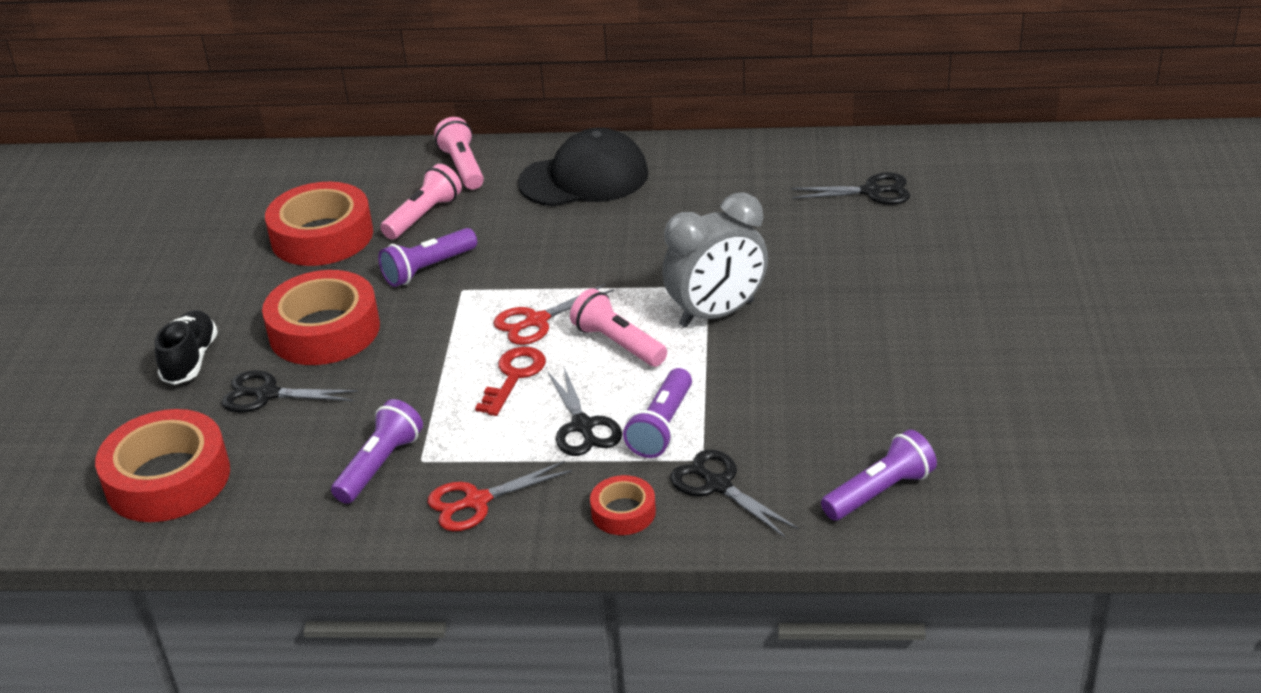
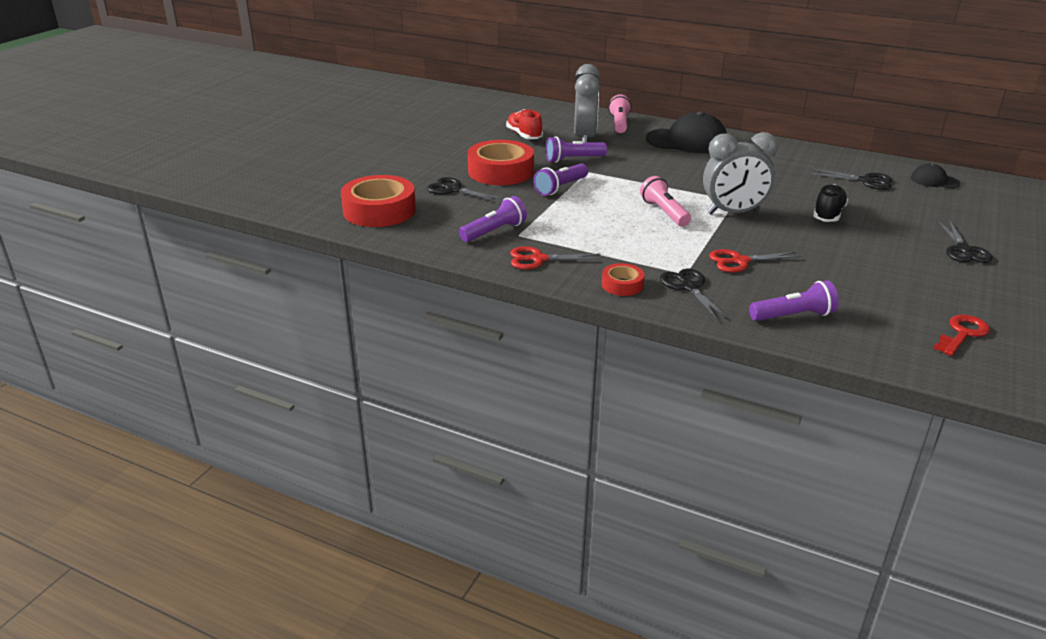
camera: 20 degrees right, 5 degrees down
black shoe [155,310,218,385] -> black shoe moved to [813,184,848,222]
red tape [265,182,373,266] -> red shoe [506,109,543,139]
pink flashlight [380,164,462,240] -> grey clock [574,64,600,143]
red key [475,347,546,416] -> red key moved to [934,315,990,356]
red scissors [493,284,614,345] -> red scissors moved to [709,249,802,273]
black scissors [548,367,622,456] -> black scissors moved to [938,221,993,263]
purple flashlight [623,368,692,458] -> purple flashlight moved to [533,164,588,196]
none -> black cap [911,164,960,188]

